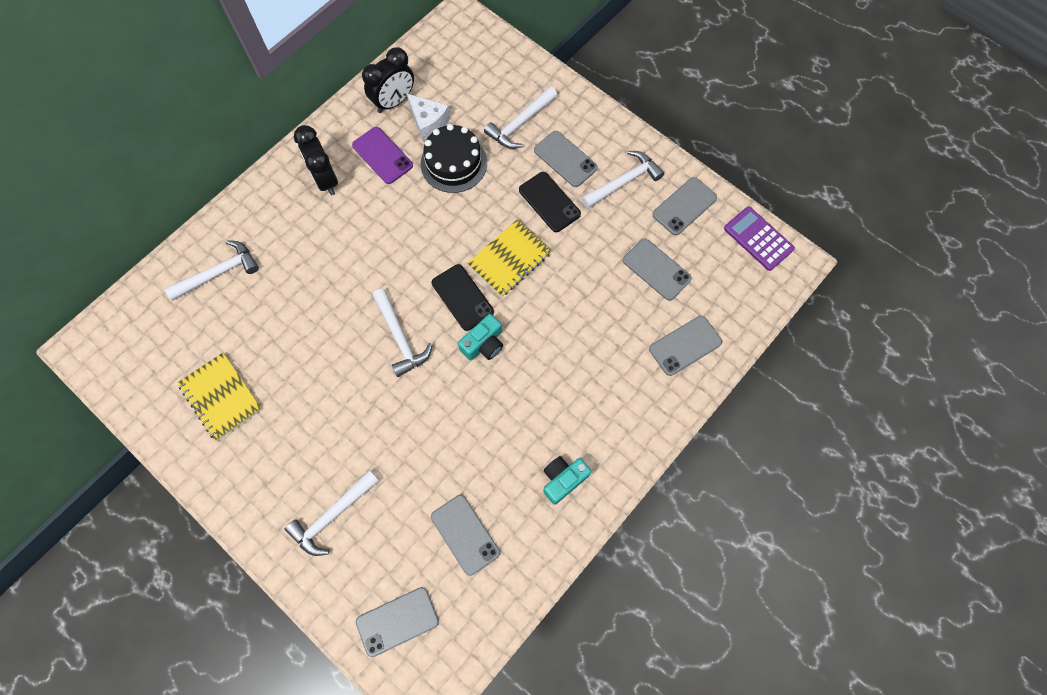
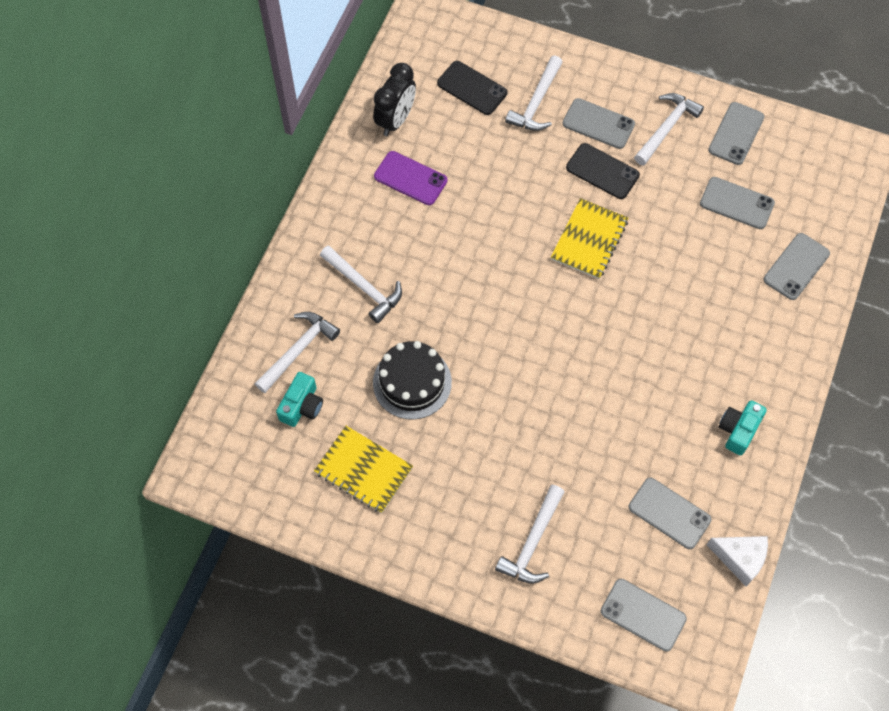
camera: 20 degrees left, 5 degrees down
black clock [294,125,338,195] -> none
grey phone [356,587,439,657] -> grey phone turned 75 degrees clockwise [601,579,687,652]
white hammer [372,288,433,377] -> white hammer moved to [320,245,402,323]
white cheese [407,94,450,141] -> white cheese moved to [706,536,768,586]
black cake [421,124,487,193] -> black cake moved to [373,341,452,419]
black phone [432,264,494,331] -> black phone moved to [437,61,507,115]
turquoise camera [458,314,503,360] -> turquoise camera moved to [276,372,323,427]
purple calculator [724,207,795,271] -> none

